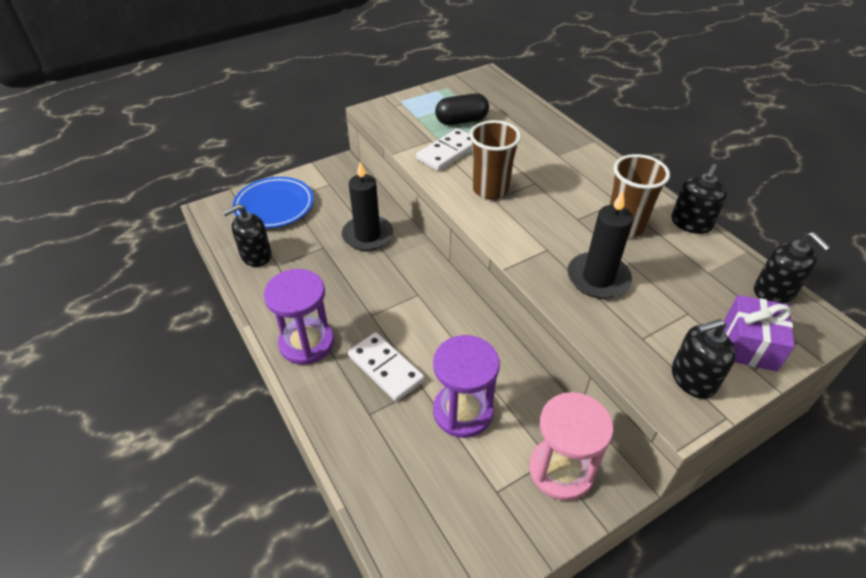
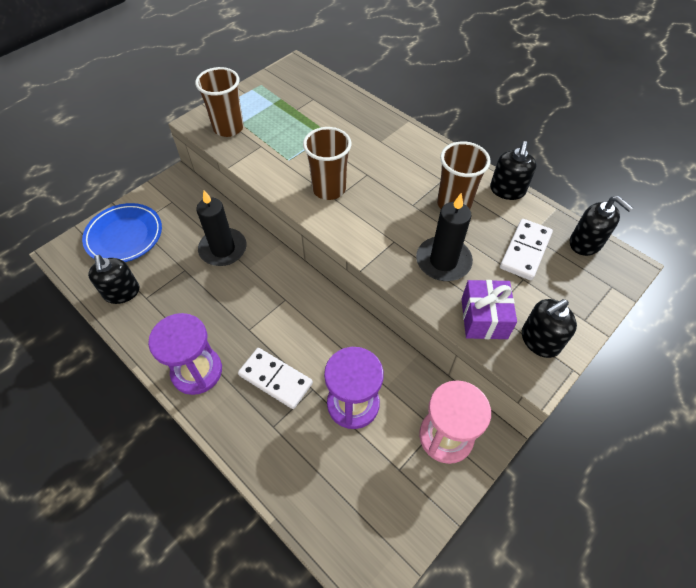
camera: 15 degrees left, 10 degrees up
black soap dispenser [223,204,272,267] -> black soap dispenser turned 60 degrees counterclockwise [88,255,139,304]
white domino [416,128,472,171] -> white domino moved to [500,219,553,280]
black capsule [435,93,489,125] -> none
purple gift [724,295,795,371] -> purple gift moved to [462,280,517,339]
none -> brown cup [195,67,244,137]

